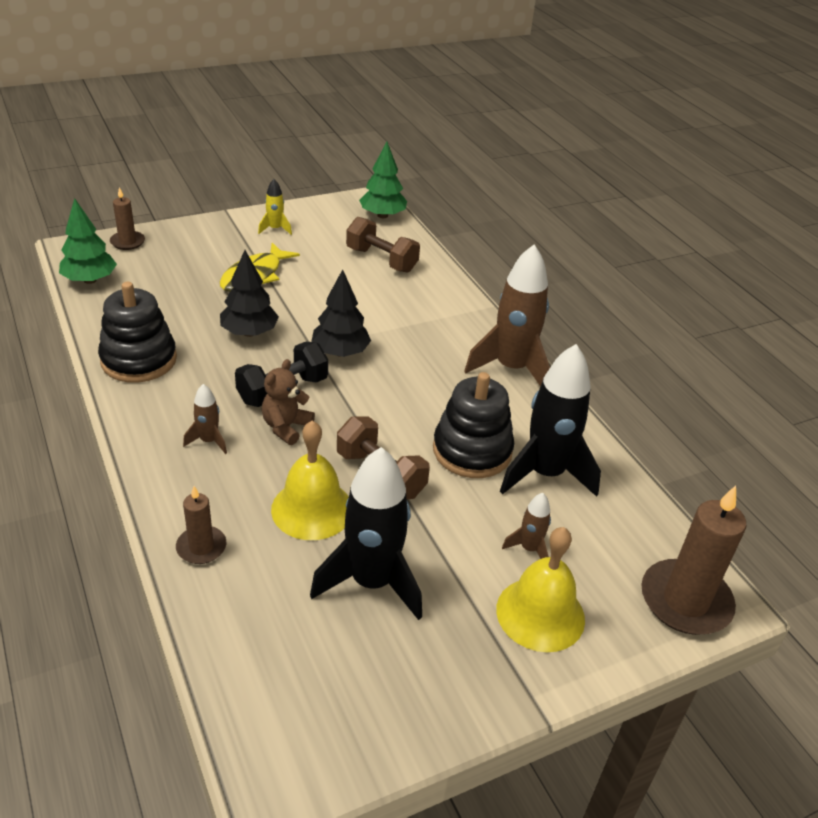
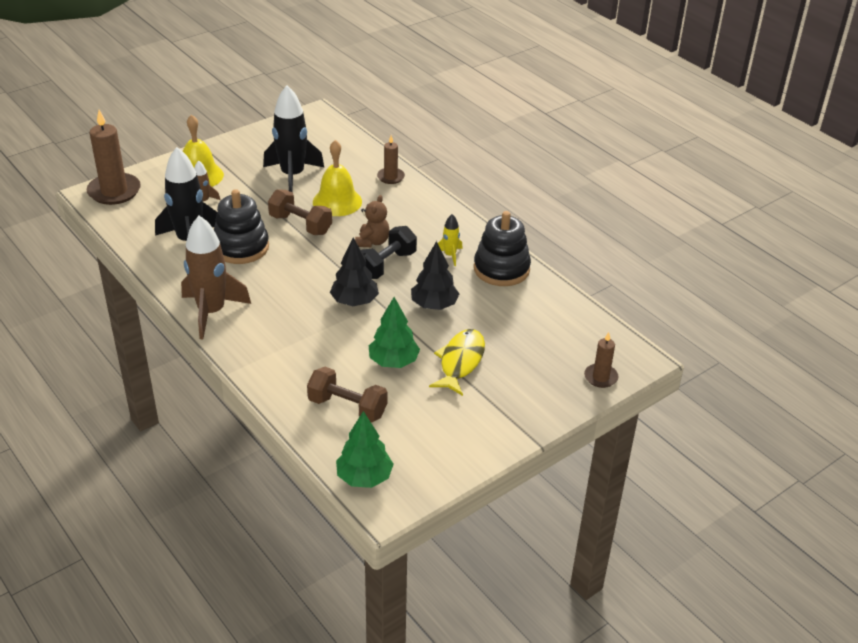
camera: 170 degrees right, 0 degrees up
green tree [59,198,117,284] -> green tree moved to [369,297,420,368]
brown rocket [183,384,227,454] -> none
yellow rocket [258,179,292,235] -> yellow rocket moved to [438,214,463,266]

